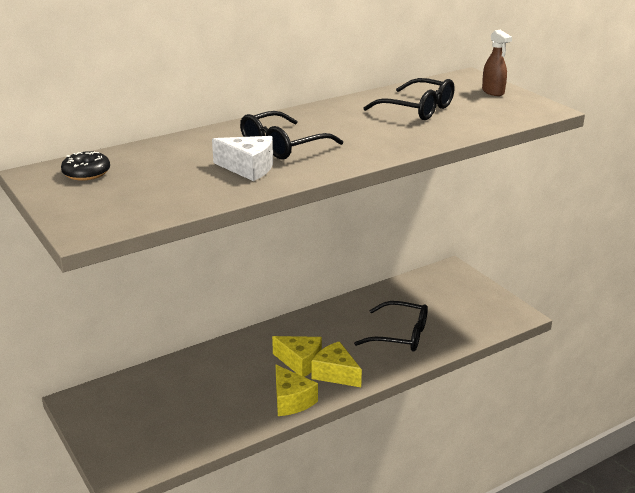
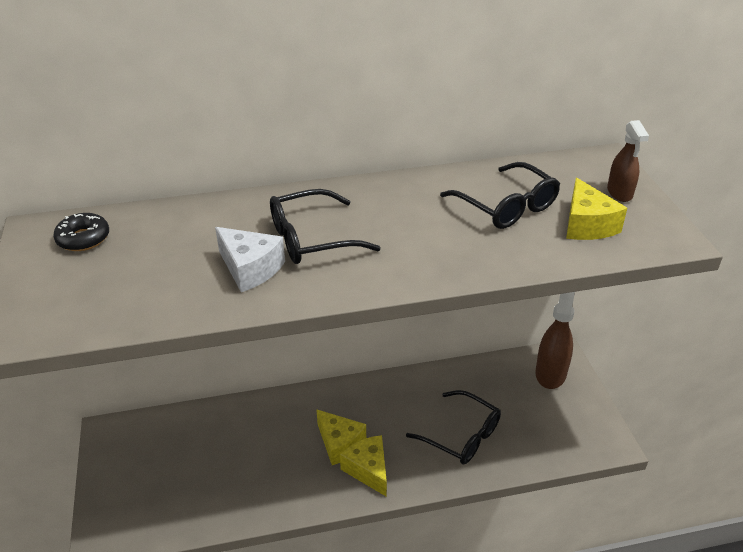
camera: 20 degrees right, 10 degrees up
yellow cheese [276,365,318,416] -> yellow cheese moved to [566,178,627,240]
none -> brown spray bottle [535,292,575,389]

